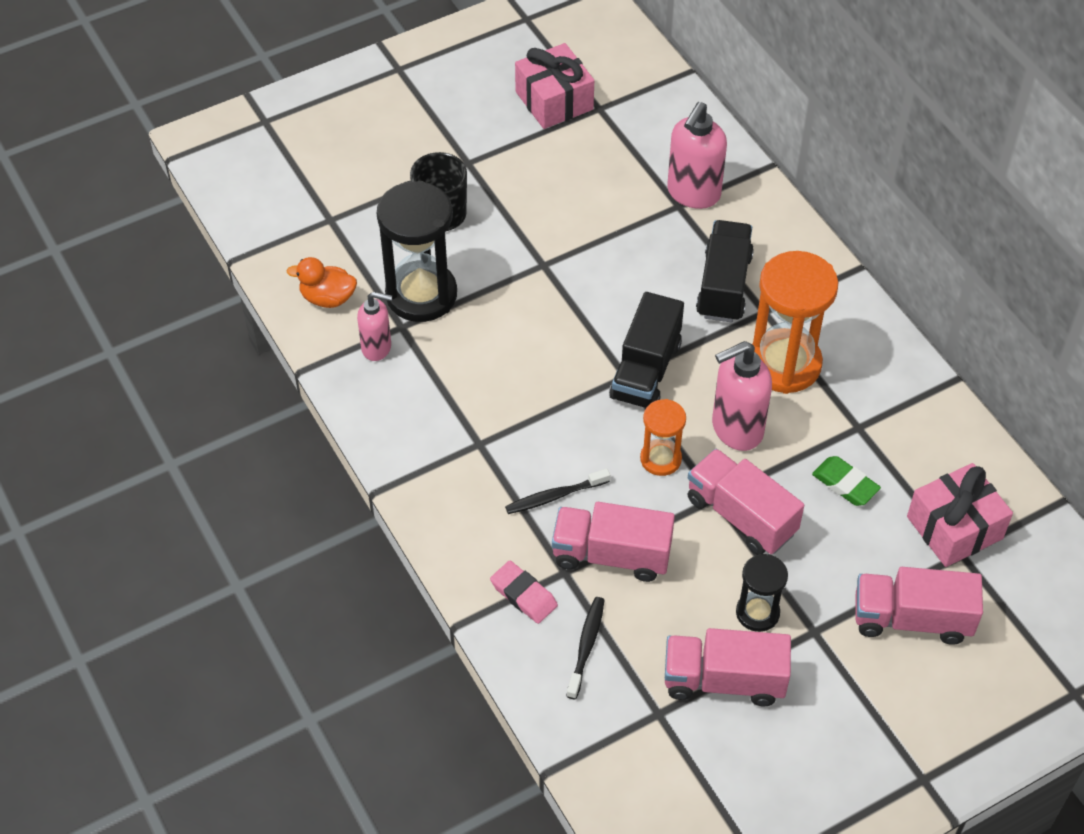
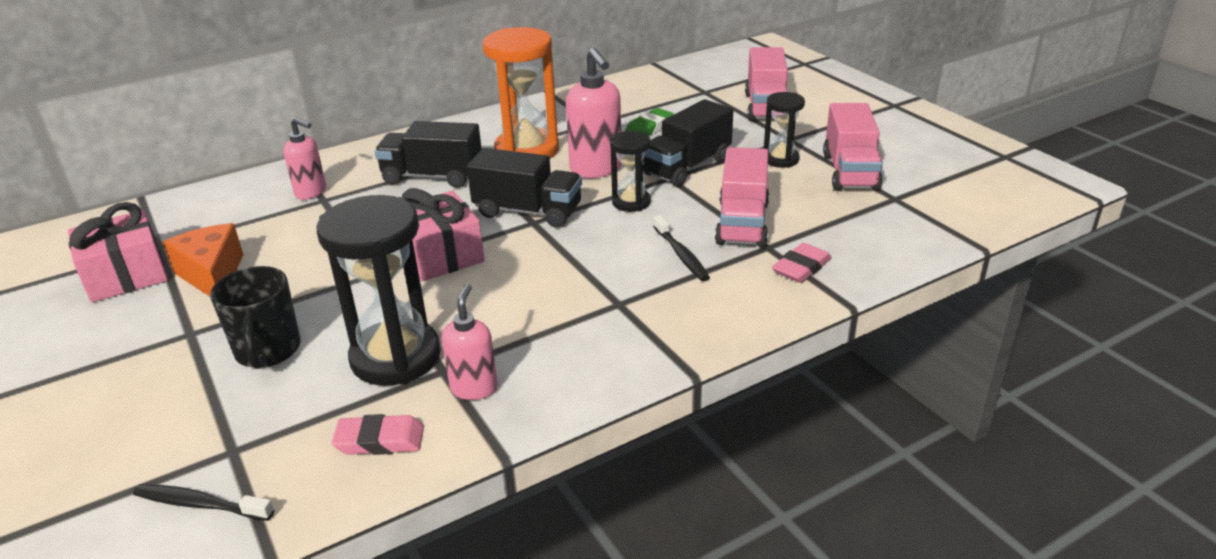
camera: 90 degrees left, 20 degrees down
orange duck [287,257,357,308] -> pink eraser [332,414,424,455]
black toothbrush [566,597,605,699] -> black toothbrush moved to [133,484,274,521]
orange hourglass [640,399,686,476] -> black hourglass [610,131,651,212]
pink soap dispenser [667,102,727,209] -> pink soap dispenser [283,117,326,200], size x0.63
pink truck [688,448,804,555] -> black truck [643,99,733,187]
pink gift [907,463,1013,567] -> pink gift moved to [402,188,485,281]
none -> orange cheese [163,223,243,296]

